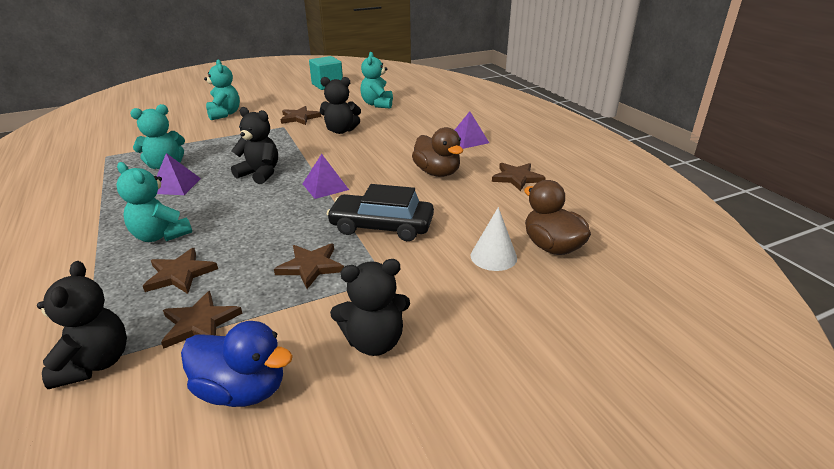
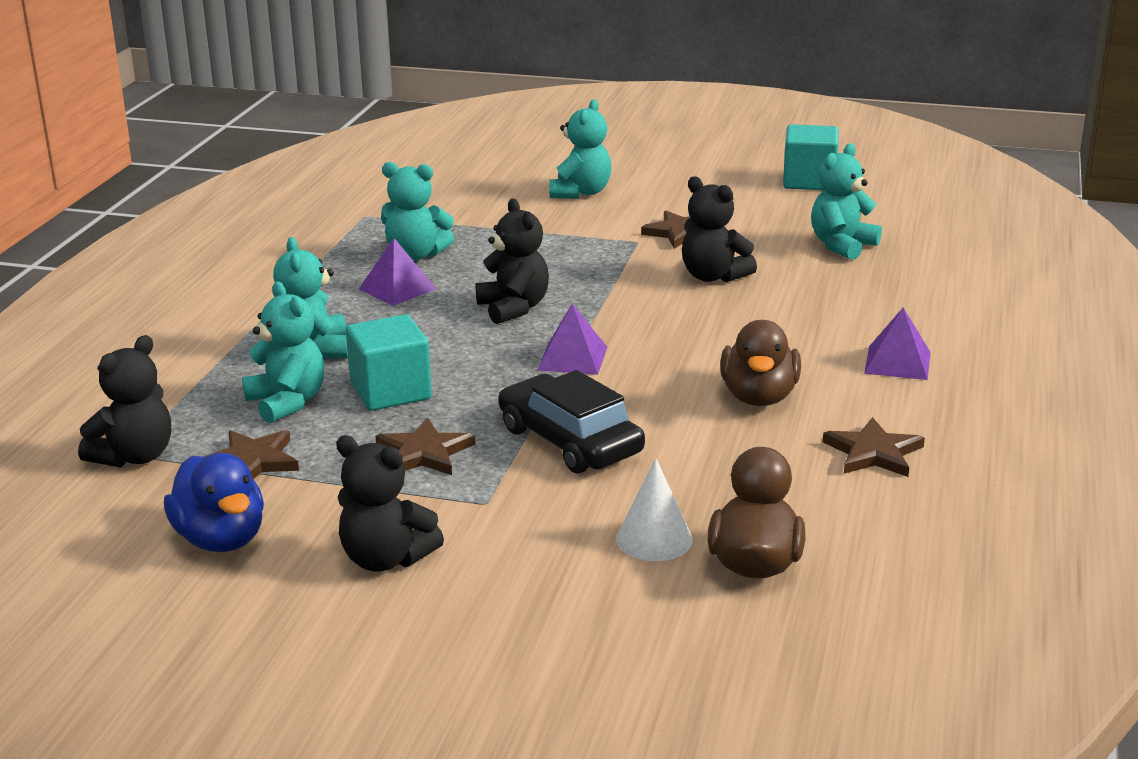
camera: 40 degrees right, 5 degrees down
brown star [143,248,218,294] -> turquoise teddy bear [242,281,324,424]
none -> turquoise cube [346,314,432,411]

